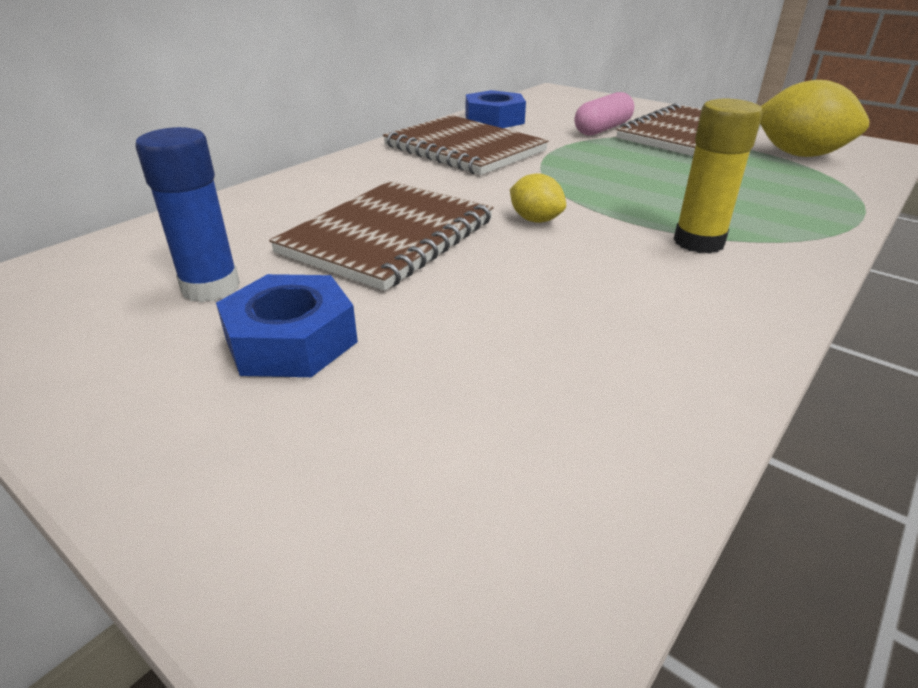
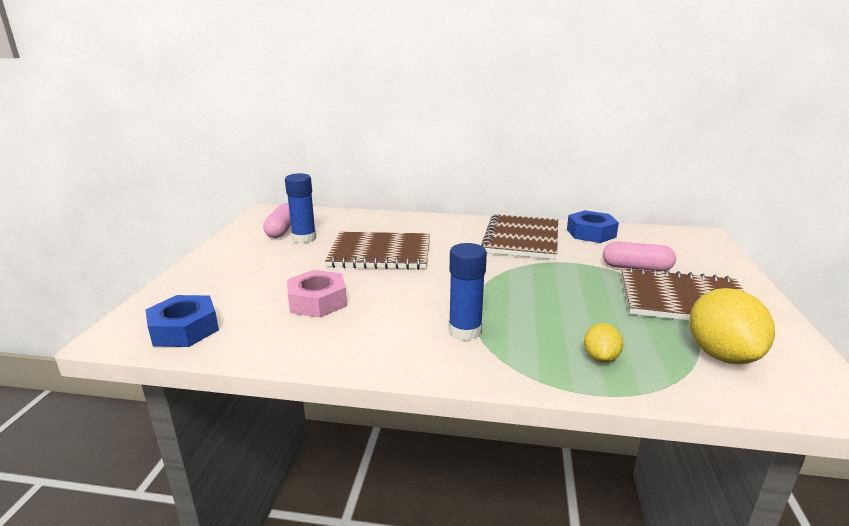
camera: 60 degrees right, 10 degrees down
blue nut [216,274,358,377] -> blue nut moved to [145,295,219,347]
yellow lemon [510,173,566,223] -> yellow lemon moved to [584,323,623,363]
yellow glue stick [673,99,763,254] -> blue glue stick [449,243,487,341]
none -> pink capsule [263,203,291,238]
none -> pink nut [287,270,347,318]

